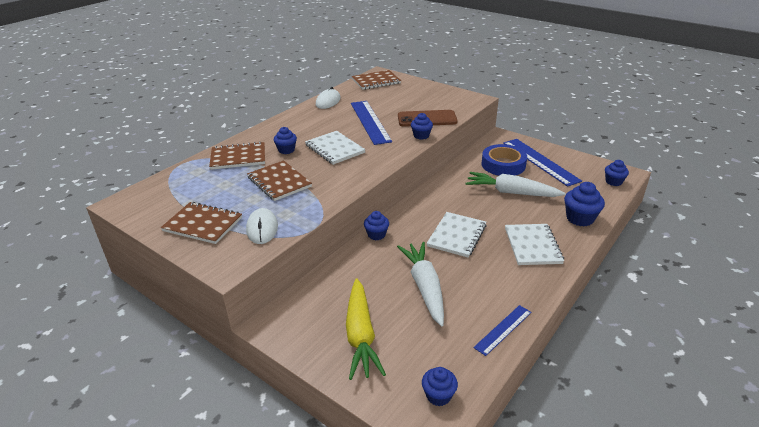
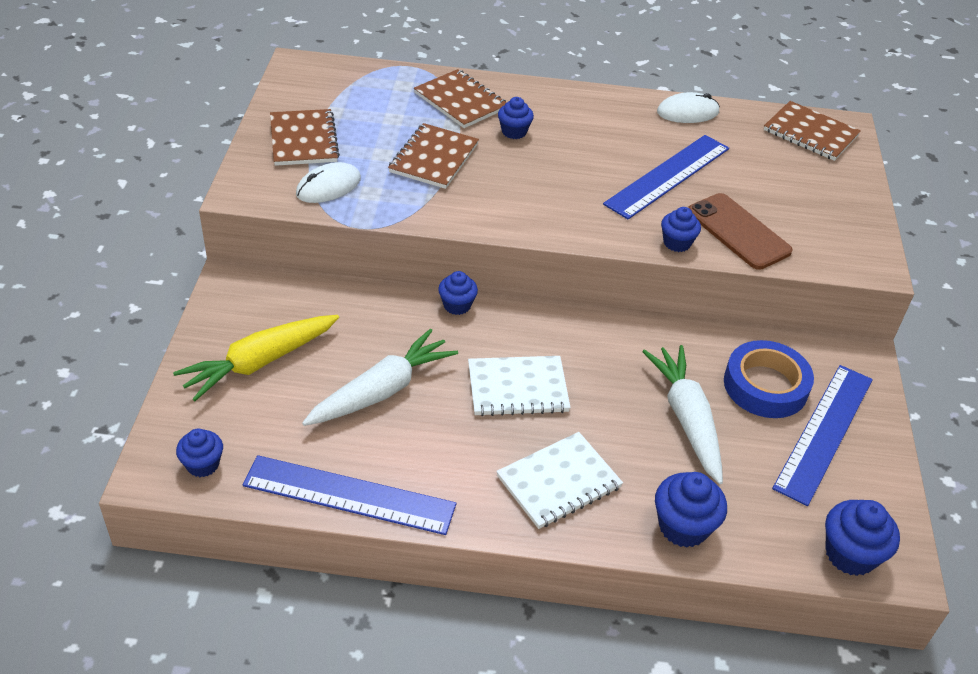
camera: 55 degrees right, 10 degrees up
white notebook [305,131,366,165] -> none
blue ruler [474,305,531,356] -> blue ruler [243,455,456,535], size x1.81
blue cupcake [605,160,629,186] -> blue cupcake [825,500,900,576], size x1.54

